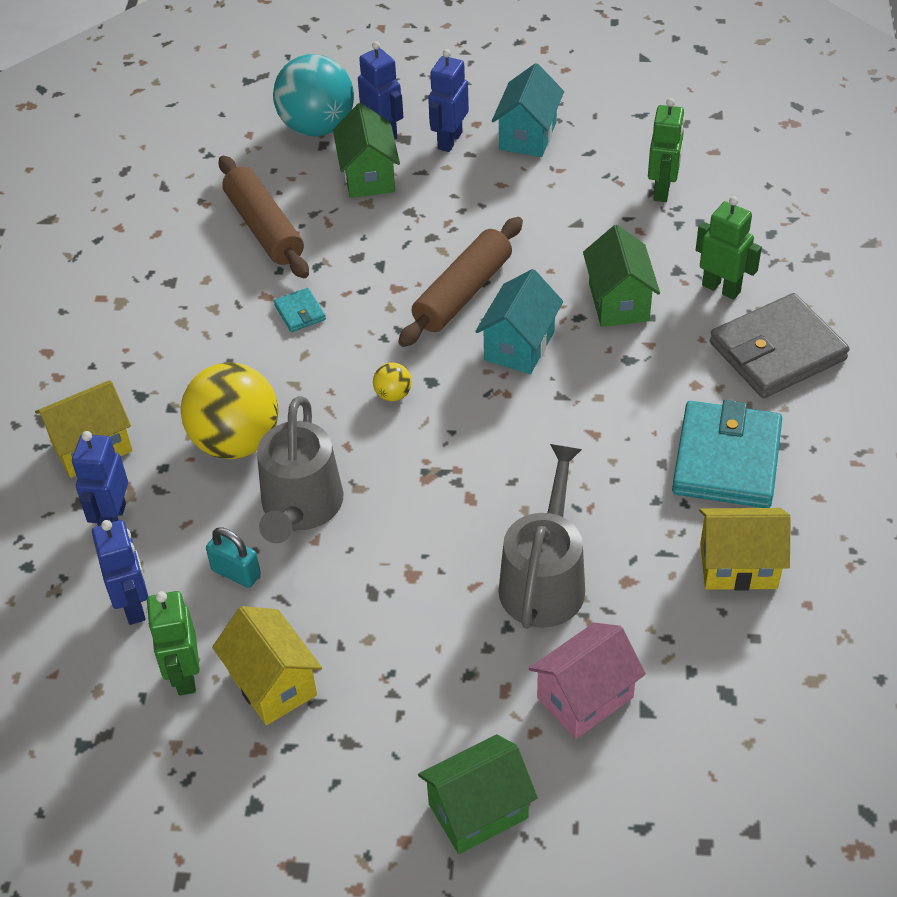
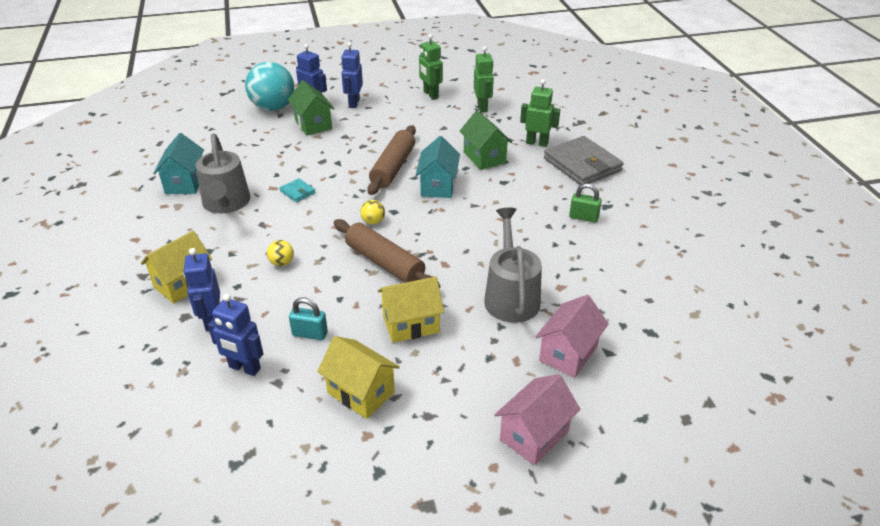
camera: 20 degrees left, 10 degrees down
blue robot [92,520,148,625] -> blue robot turned 150 degrees clockwise [208,294,263,376]
green robot [146,591,200,696] -> green robot moved to [419,34,443,99]
yellow ball [181,363,278,459] -> yellow ball [267,240,294,266], size x0.42
brown rolling pin [219,156,309,278] -> brown rolling pin moved to [334,219,440,289]
grey watering can [257,396,343,543] -> grey watering can moved to [196,133,251,213]
green house [418,734,538,854] -> pink house [495,374,581,465]
turquoise house [492,63,564,157] -> turquoise house moved to [153,133,204,194]
turquoise wallet [672,400,782,508] -> green padlock [569,183,602,223]
yellow house [699,508,791,591] -> yellow house moved to [378,277,444,343]
grey wallet [710,293,850,398] -> grey wallet turned 75 degrees counterclockwise [544,136,624,185]

